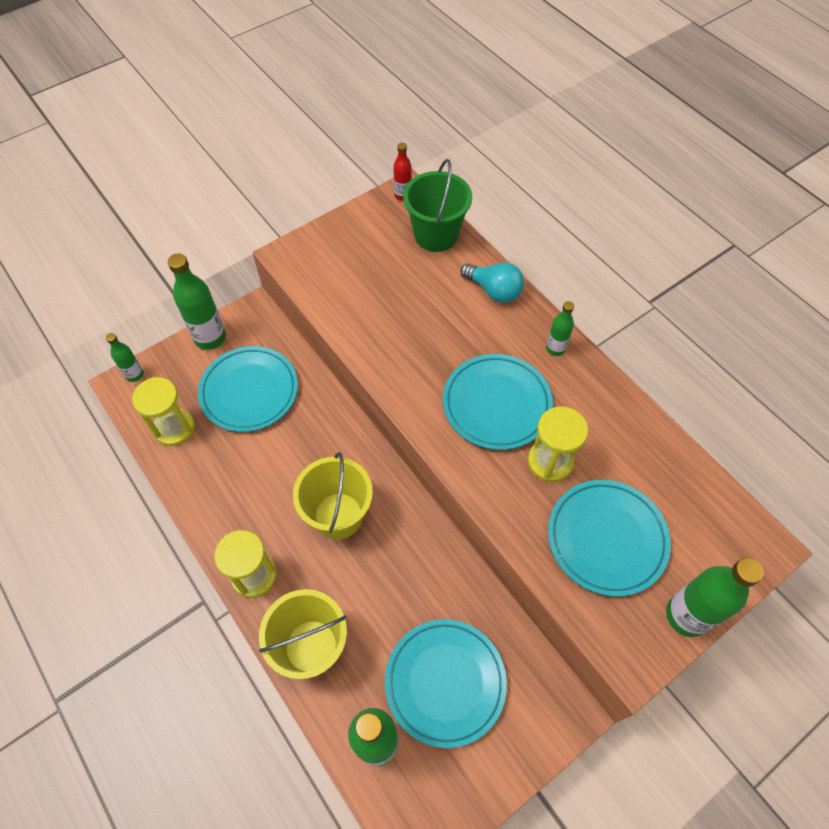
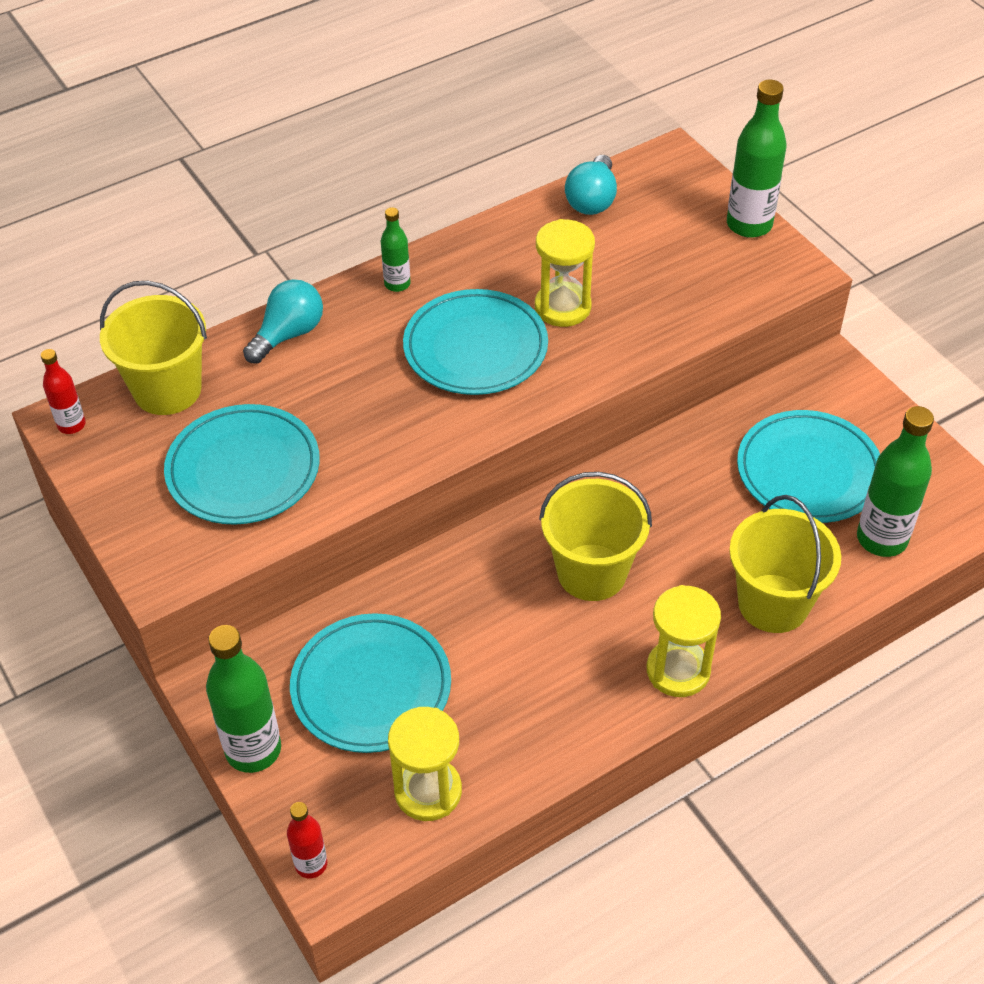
camera: 85 degrees left, 10 degrees down
green bottle [106,333,144,382] -> red bottle [287,802,327,879]
green bucket [403,159,472,252] -> yellow bucket [100,281,207,415]
turquoise plate [548,480,671,597] -> turquoise plate moved to [164,404,320,525]
none -> turquoise light bulb [565,155,617,215]

